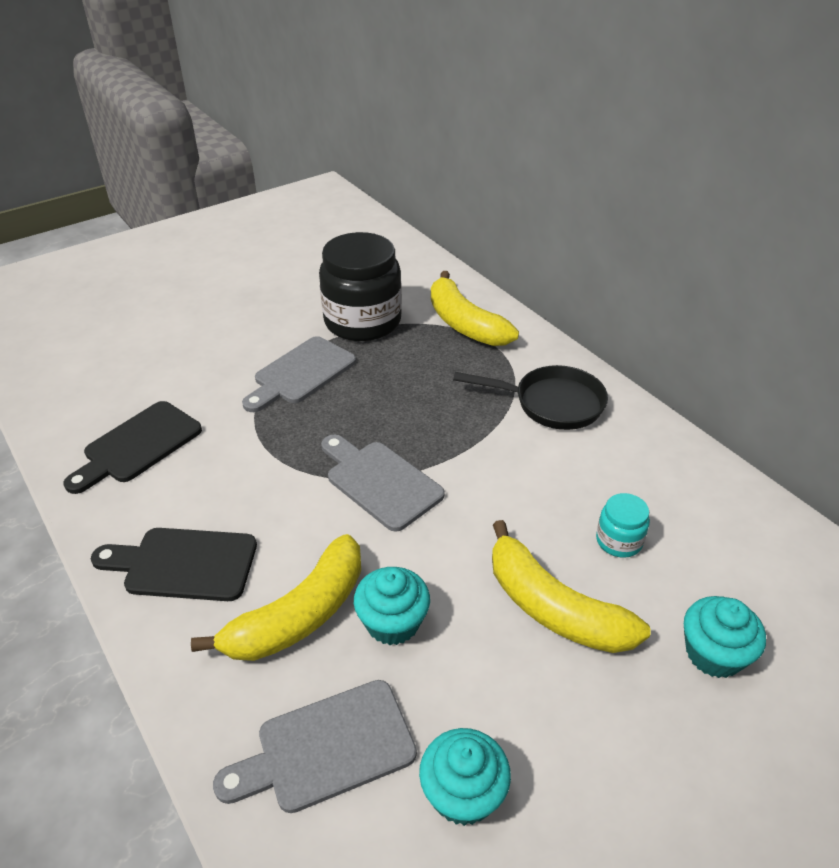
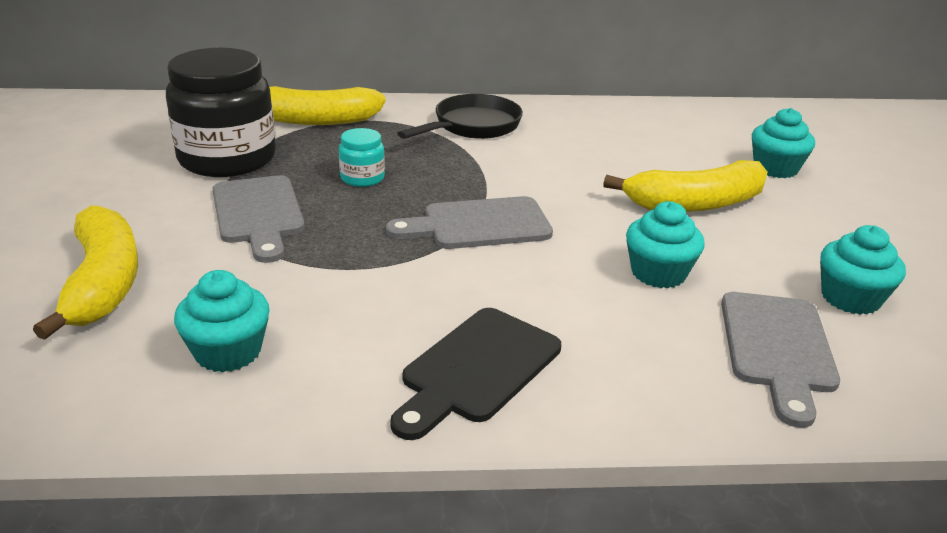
camera: 60 degrees left, 10 degrees down
black cutting board [64,401,202,494] -> turquoise cupcake [174,270,270,372]
yellow banana [191,534,361,661] -> yellow banana moved to [33,205,138,340]
turquoise jar [596,493,650,558] -> turquoise jar moved to [339,128,385,187]

